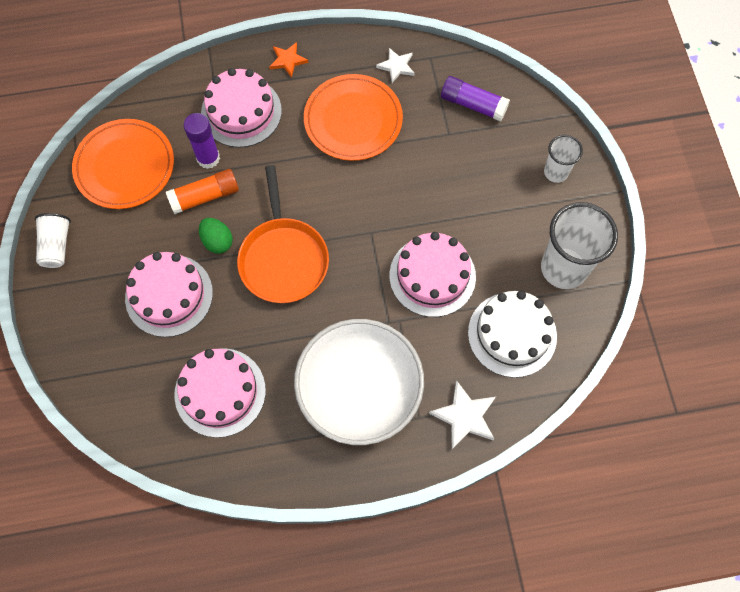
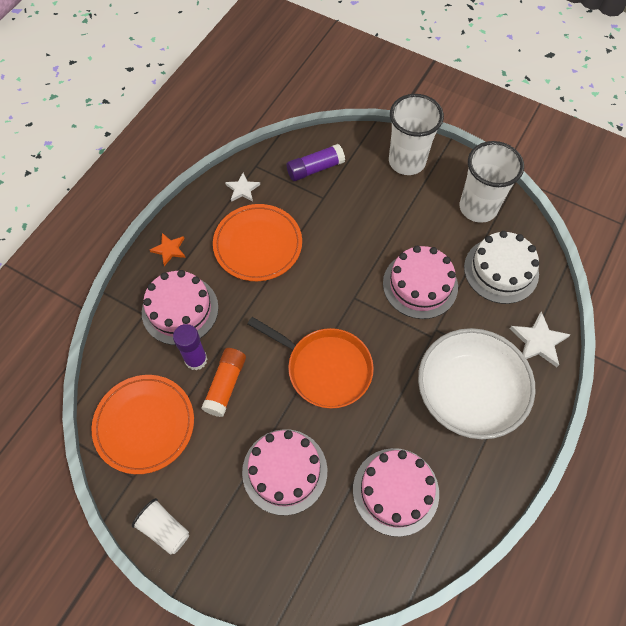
camera: 50 degrees left, 5 degrees down
green egg [199,218,233,254] -> none
white cup [544,135,583,183] -> white cup [389,94,444,175], size x1.82

